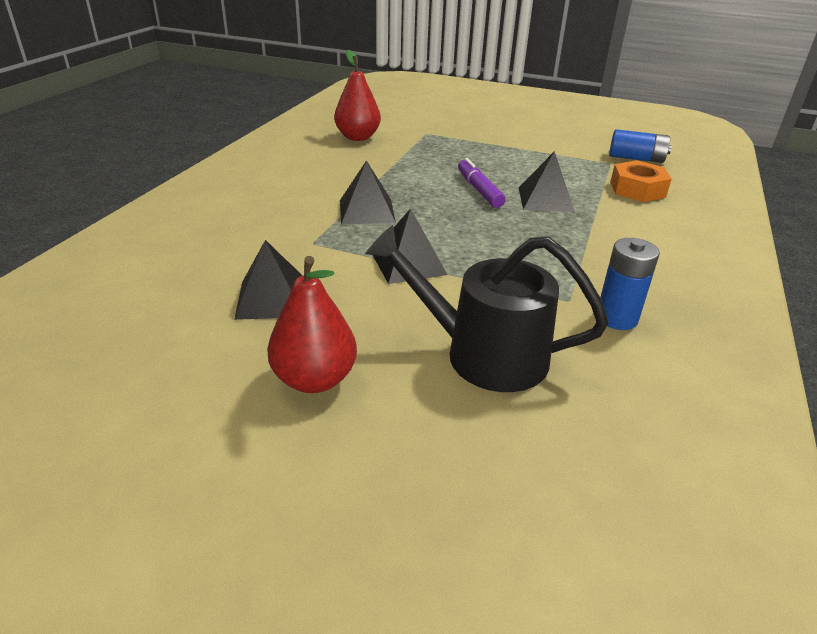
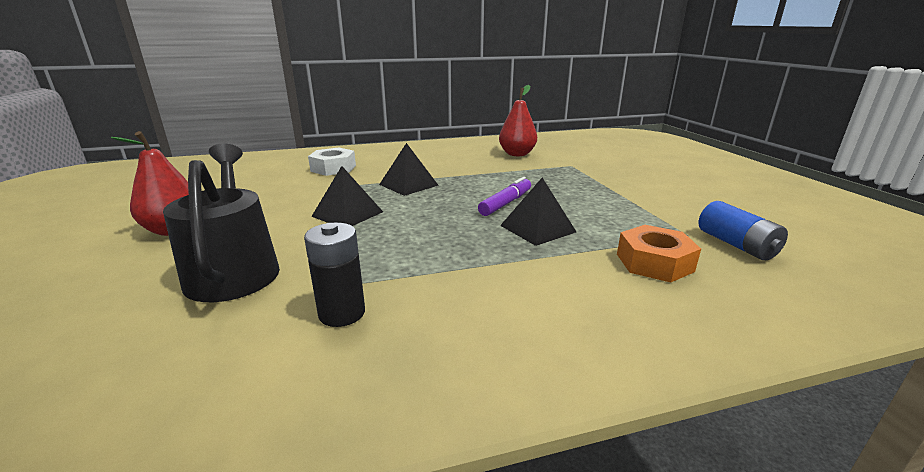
camera: 55 degrees right, 10 degrees down
black pyramid [234,240,303,320] -> none
blue battery [600,238,660,330] -> black battery [304,223,365,327]
none -> white nut [308,148,356,176]

